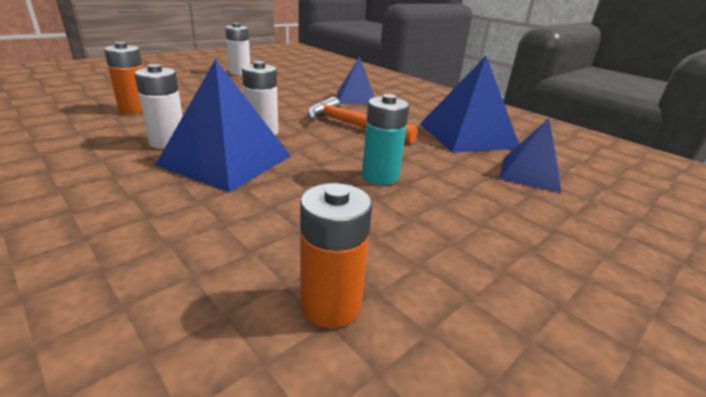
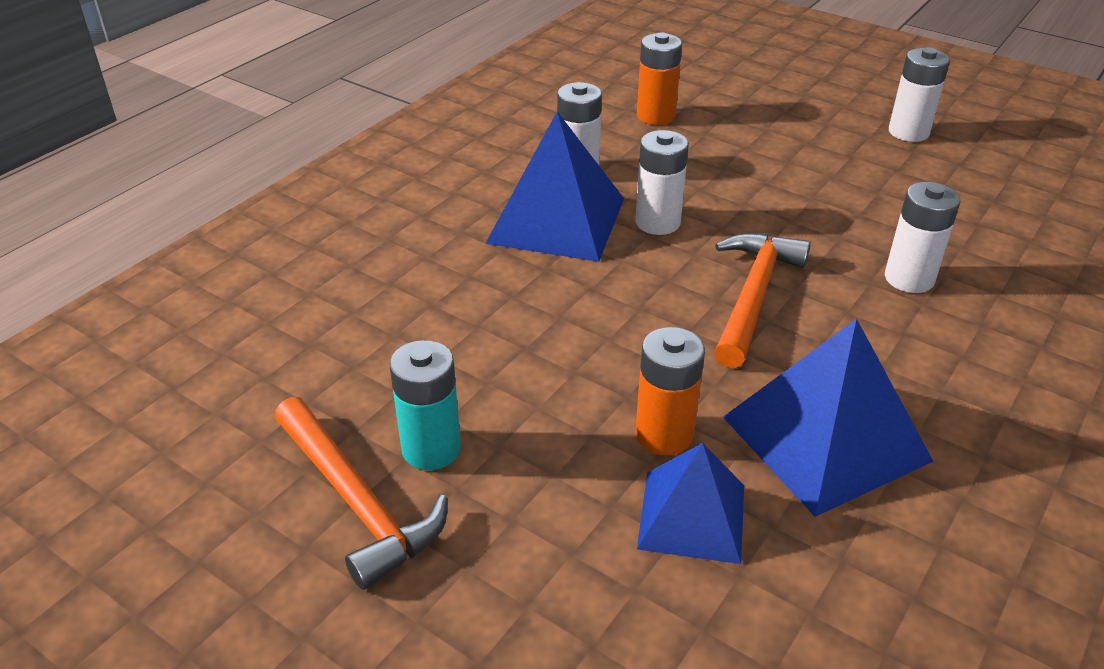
camera: 80 degrees right, 10 degrees up
orange battery [300,183,372,328] -> orange battery moved to [635,327,705,456]
blue pyramid [337,56,374,105] -> white battery [885,182,960,293]
turquoise battery [362,94,409,185] -> turquoise battery moved to [389,340,461,470]
none -> orange hammer [275,397,448,590]

